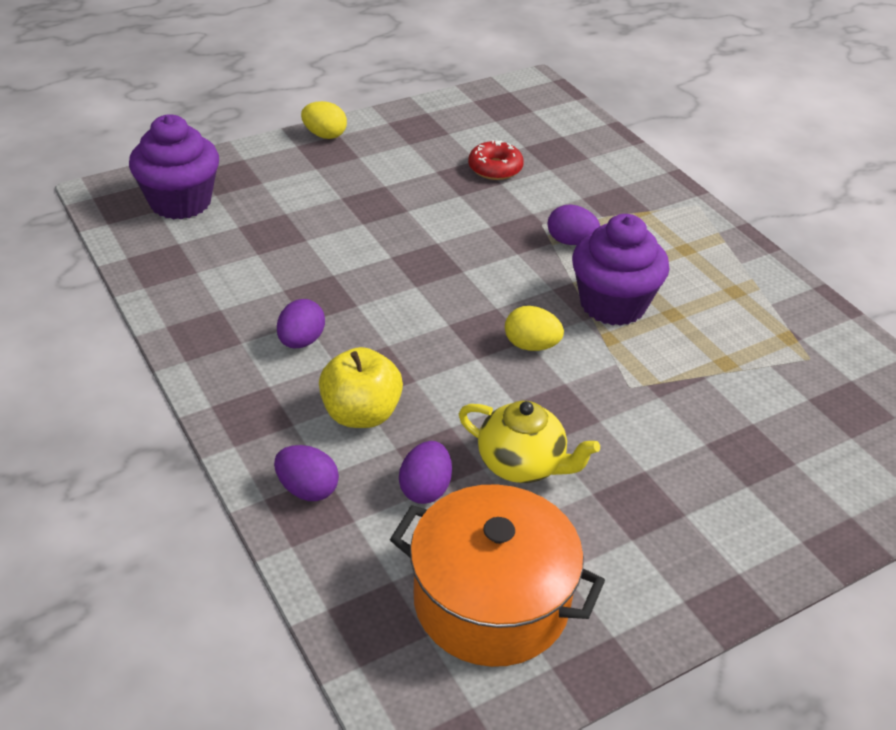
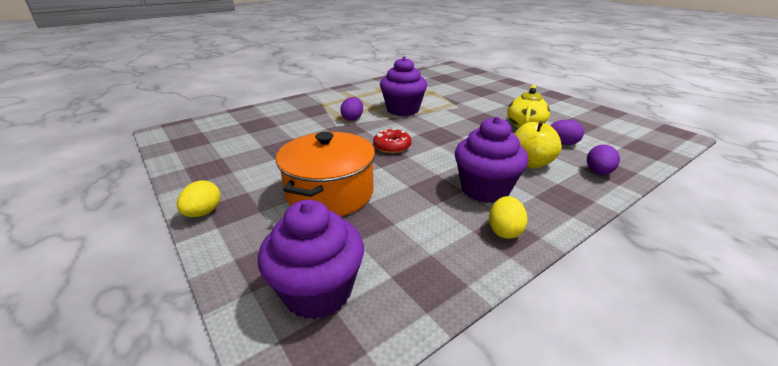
camera: 95 degrees left, 10 degrees down
purple egg [277,299,325,349] -> purple cupcake [455,117,528,203]
orange pot [390,484,605,667] -> orange pot moved to [276,132,375,216]
red donut [468,140,524,180] -> red donut moved to [373,129,412,154]
yellow egg [505,306,564,351] -> yellow egg moved to [489,196,528,239]

